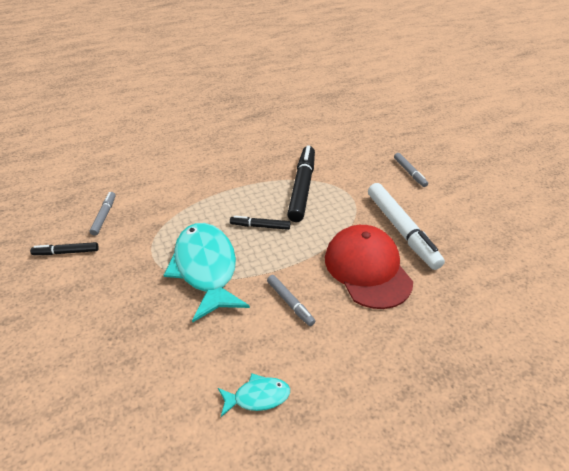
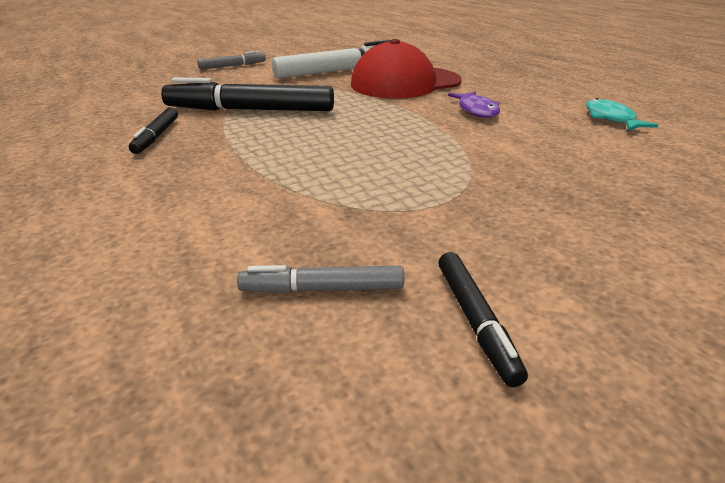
camera: 95 degrees left, 10 degrees down
turquoise fish [164,223,250,323] -> none
black marker [230,216,290,230] -> black marker moved to [129,107,178,154]
grey marker [267,275,315,326] -> purple fish [448,91,500,118]

